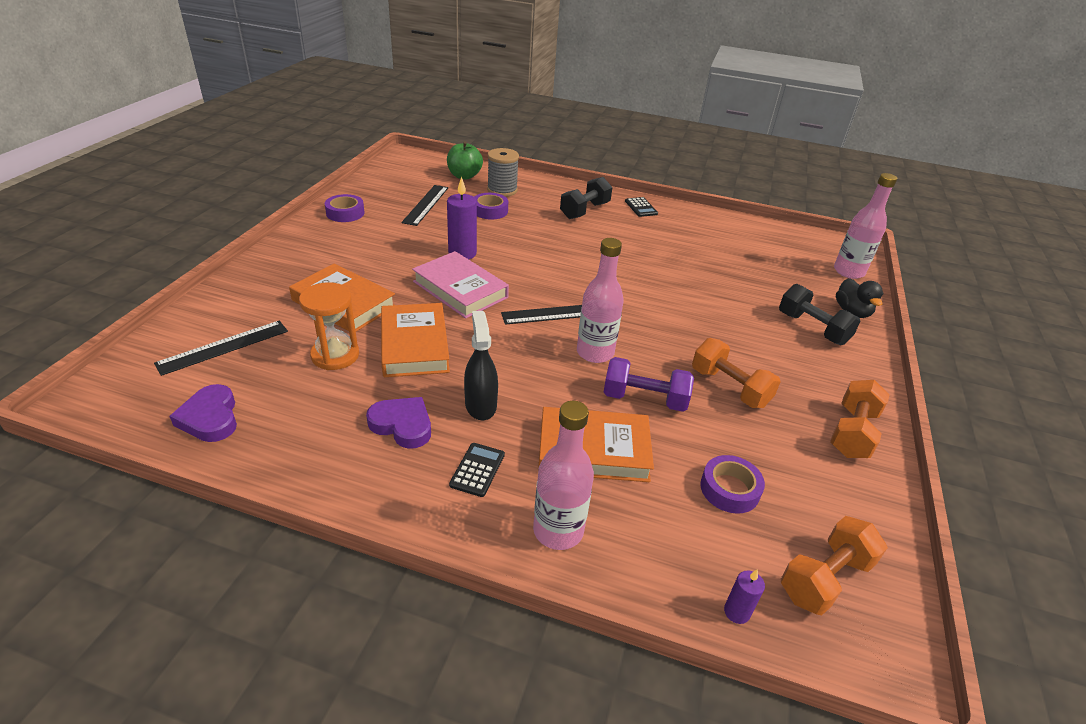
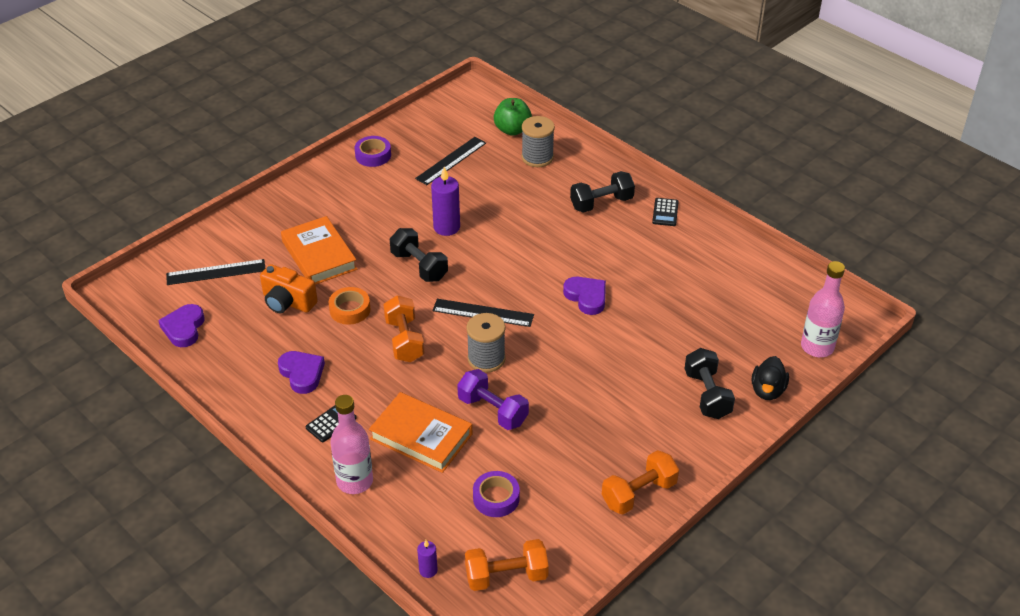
camera: 30 degrees right, 5 degrees up
orange hourglass [299,282,359,370] -> orange camera [260,264,318,313]
orange book [381,303,450,377] -> orange tape [329,287,370,325]
pink book [412,251,509,319] -> black dumbbell [390,228,448,282]
black spray bottle [464,311,498,420] -> none
purple tape [474,193,508,219] -> none
pink bottle [577,238,624,363] -> grey spool [467,313,506,373]
orange dumbbell [692,338,781,408] -> orange dumbbell moved to [383,295,424,362]
none -> purple heart [563,277,606,315]

